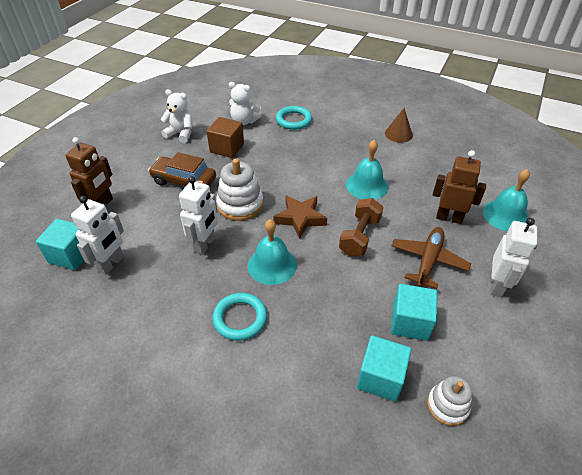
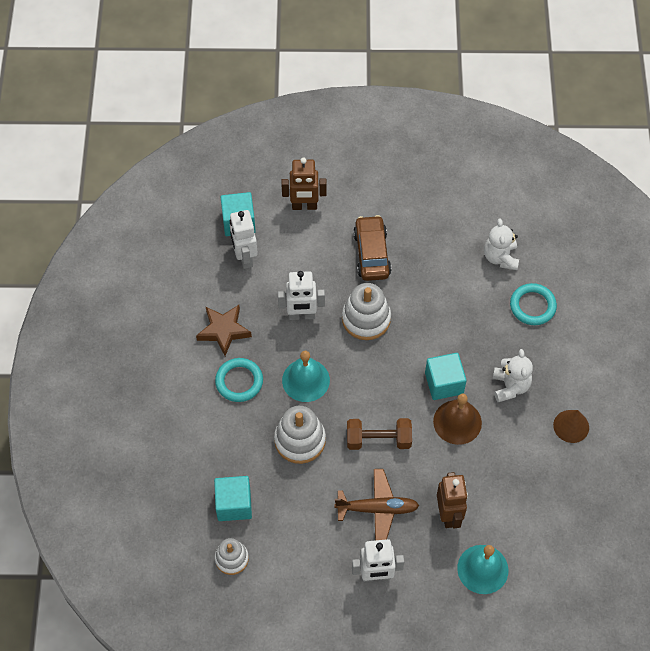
camera: 65 degrees right, 15 degrees up
white robot [71,196,124,275] -> white robot turned 75 degrees clockwise [230,210,258,269]
white teddy bear [161,89,193,143] -> white teddy bear moved to [493,349,533,402]
brown cube [207,117,244,158] -> none
brown star [273,195,327,239] -> brown star moved to [196,305,252,356]
turquoise bell [346,140,388,200] -> brown bell [433,394,482,445]
turquoise cube [391,284,437,341] -> turquoise cube moved to [425,353,467,400]
none -> white stacking toy [274,406,326,464]

